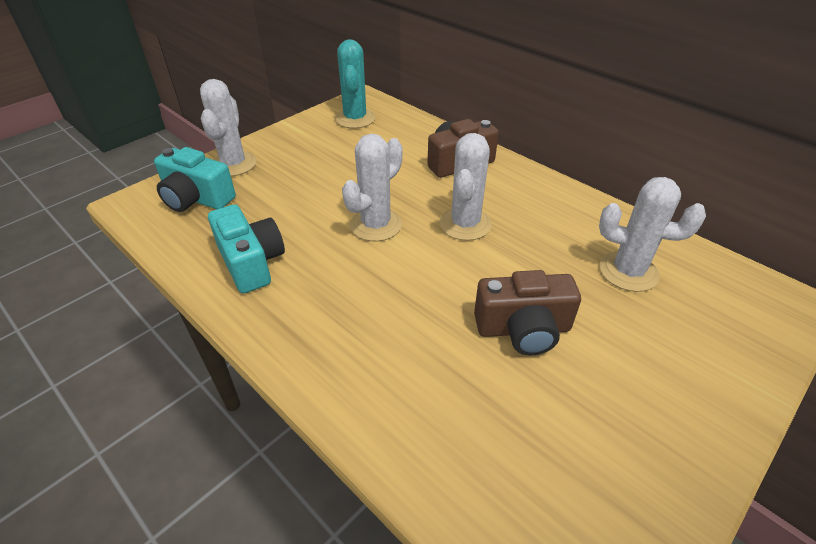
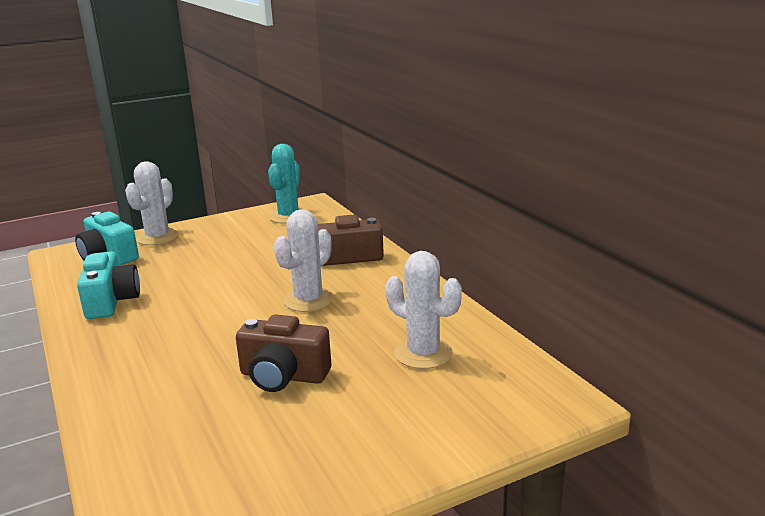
camera: 20 degrees right, 20 degrees down
white cactus [342,134,403,241] -> none

